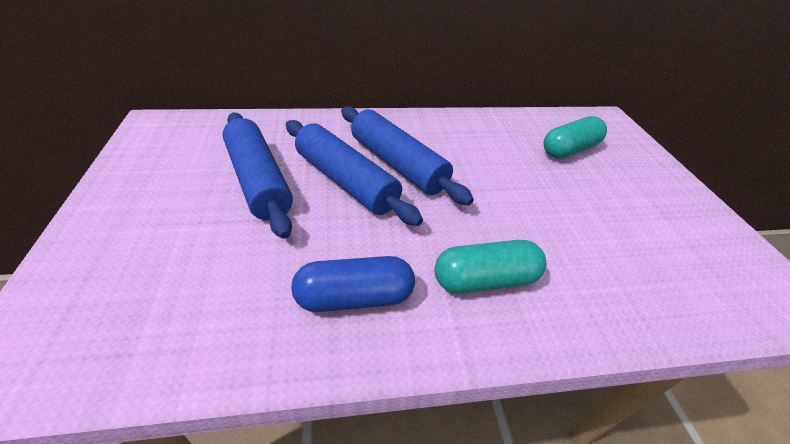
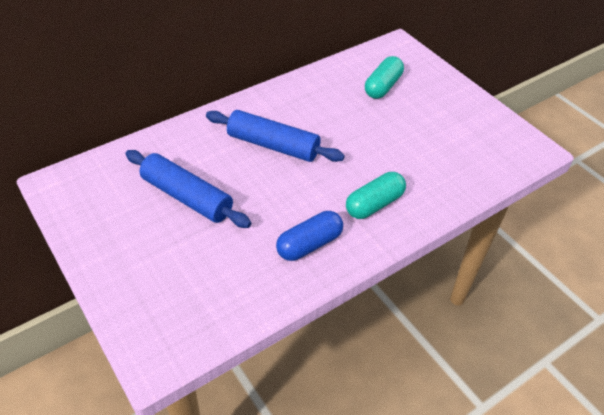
camera: 25 degrees left, 5 degrees up
blue rolling pin [286,120,423,226] -> none

